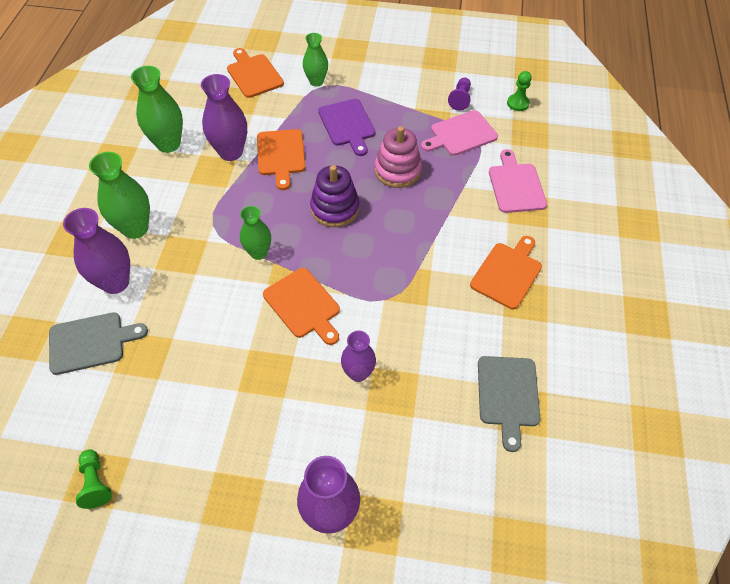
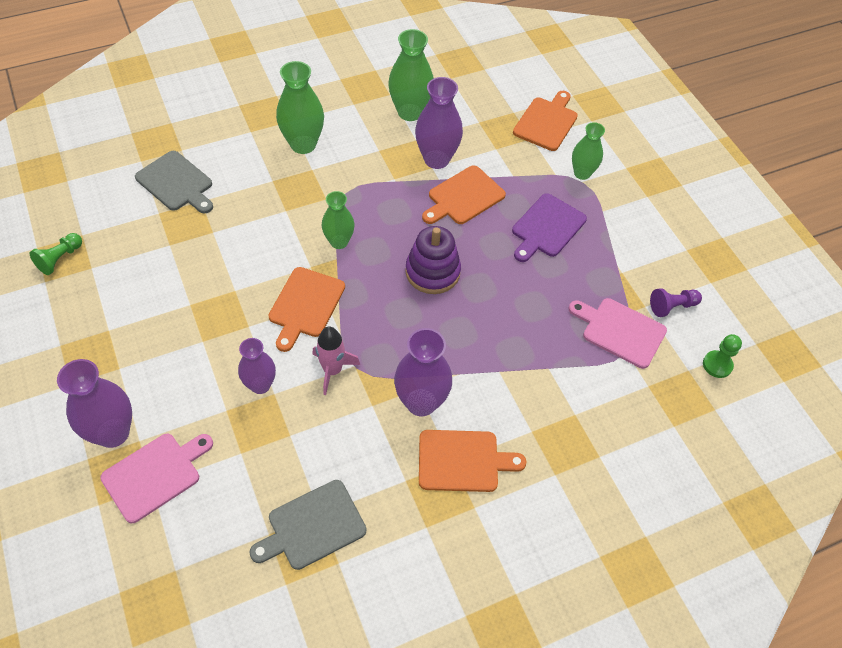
camera: 55 degrees right, 0 degrees up
purple vase [63,208,130,294] -> purple vase moved to [394,328,452,416]
pink stacking toy [375,126,422,188] -> none
pink cutting board [489,149,547,213] -> pink cutting board moved to [100,434,213,523]
none -> pink rocket [313,326,360,395]

